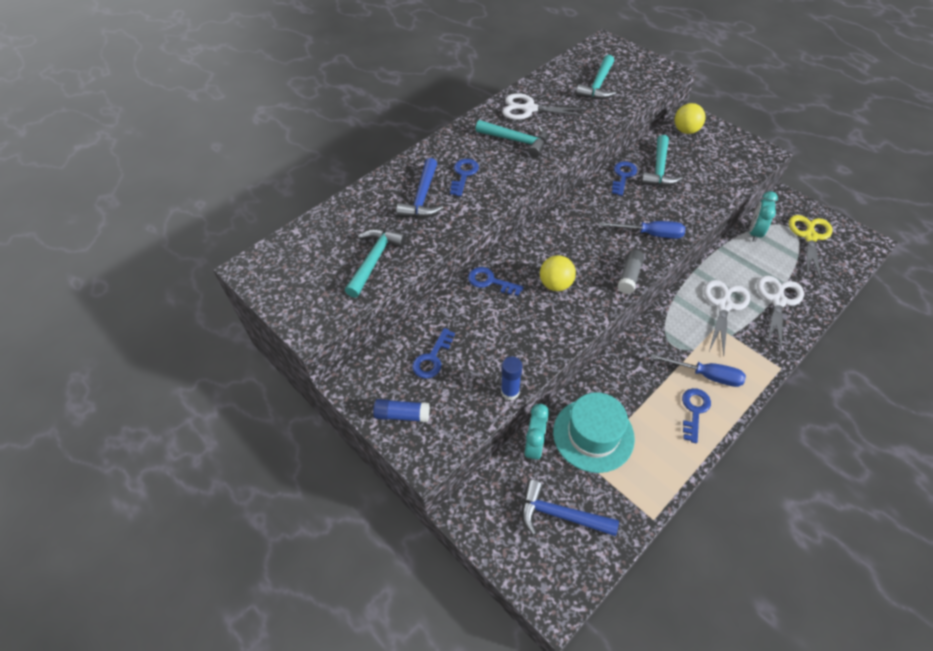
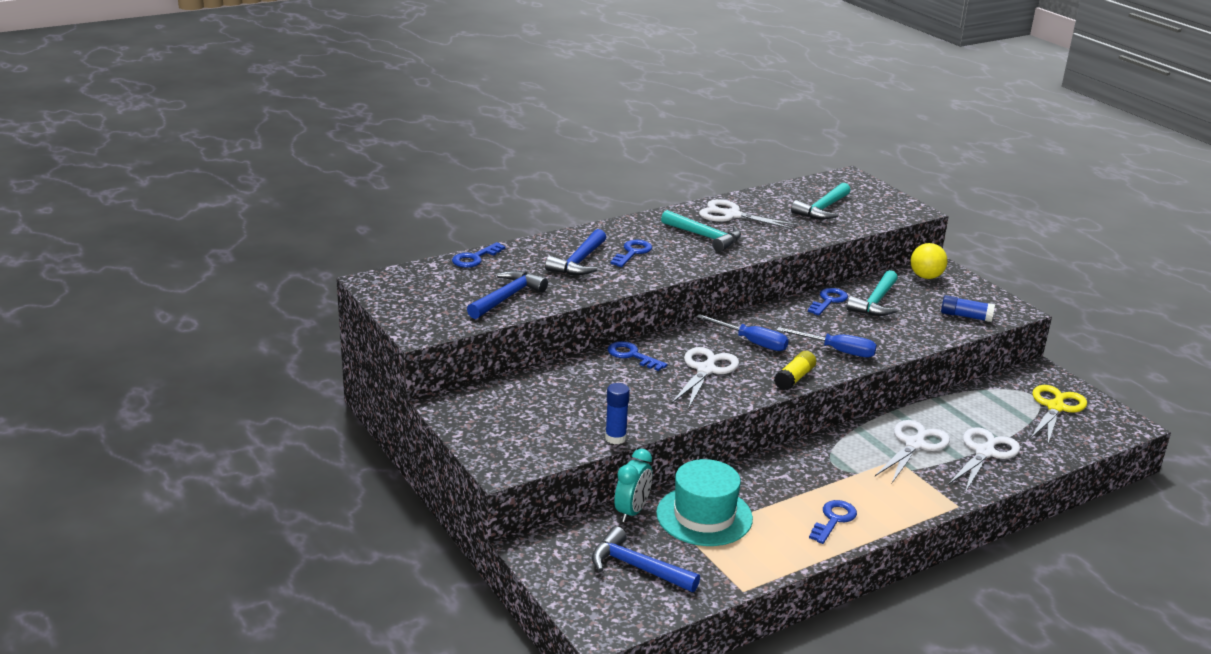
camera: 10 degrees right, 25 degrees down
turquoise hammer [345,229,406,298] -> blue hammer [467,270,548,319]
blue glue stick [373,399,430,422] -> blue glue stick moved to [941,295,995,322]
blue key [412,328,455,379] -> blue key moved to [452,242,505,268]
yellow ball [540,255,576,291] -> white scissors [671,347,739,409]
grey glue stick [617,250,644,294] -> yellow glue stick [774,351,816,390]
blue screwdriver [651,354,746,387] -> blue screwdriver moved to [696,314,789,351]
turquoise clock [750,191,778,242] -> none

